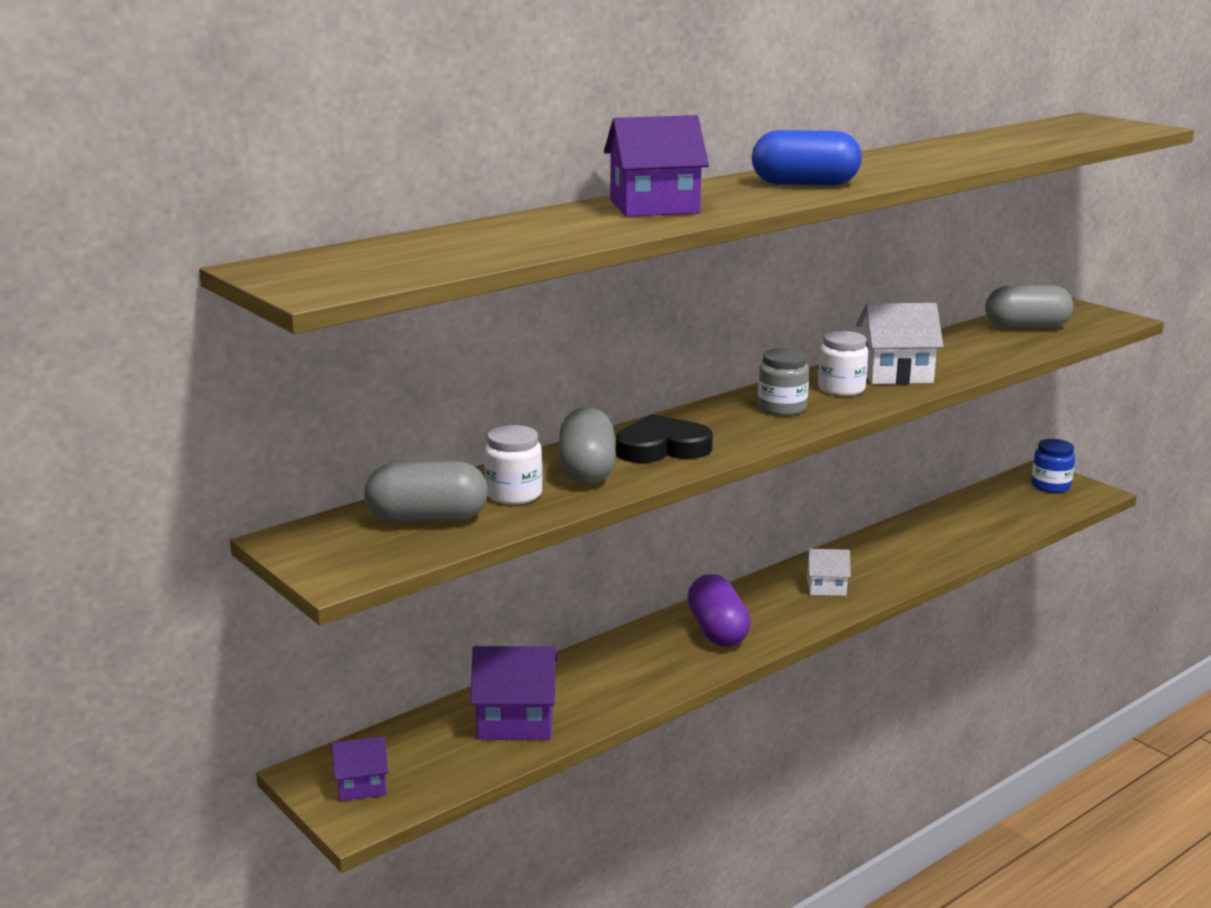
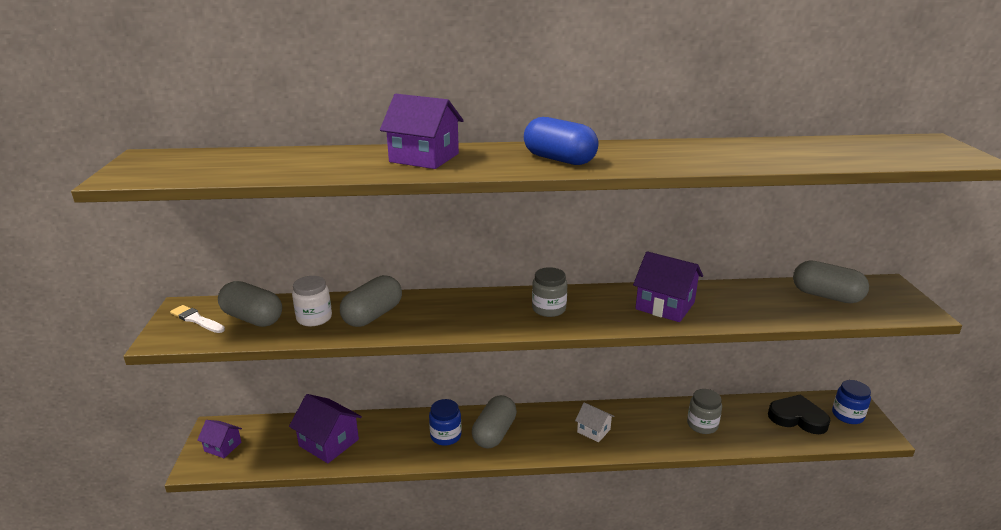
camera: 35 degrees right, 5 degrees up
black heart [616,414,713,463] -> black heart moved to [768,394,831,434]
purple capsule [687,574,751,647] -> grey capsule [472,395,517,449]
white jar [818,331,868,396] -> none
white house [856,303,943,384] -> purple house [633,251,703,322]
none -> white brush [170,305,225,333]
none -> blue jar [429,399,461,446]
none -> grey jar [687,389,722,434]

